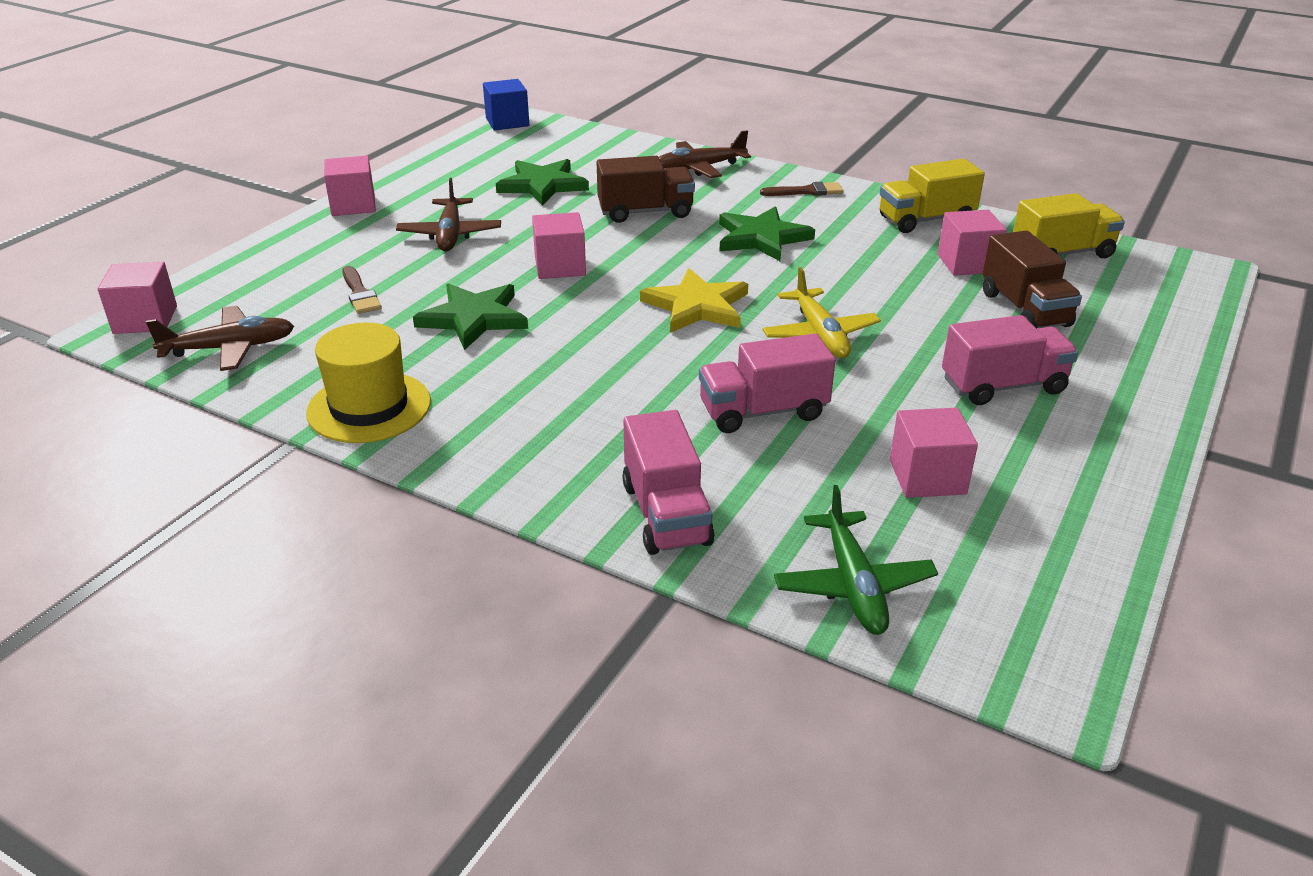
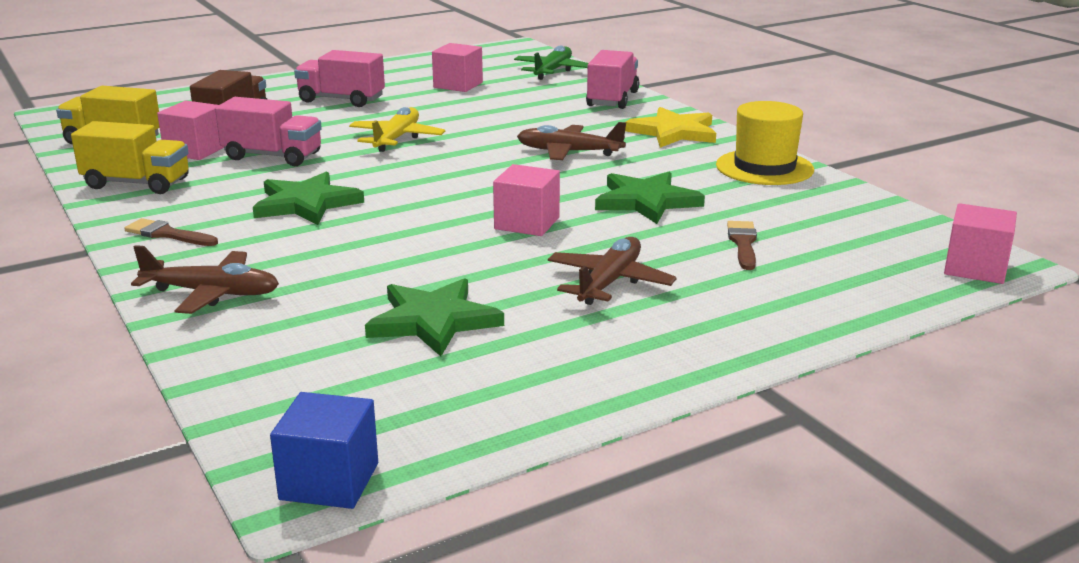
camera: 150 degrees left, 10 degrees down
brown plane [146,306,294,371] -> brown plane moved to [517,122,626,160]
pink cube [324,156,376,216] -> none
brown truck [597,156,695,223] -> none
yellow star [640,268,748,333] -> yellow star moved to [625,107,716,148]
pink truck [699,333,836,433] -> pink truck moved to [215,97,322,166]

